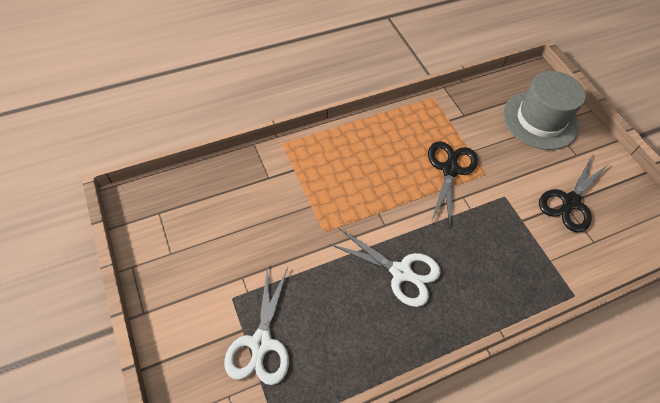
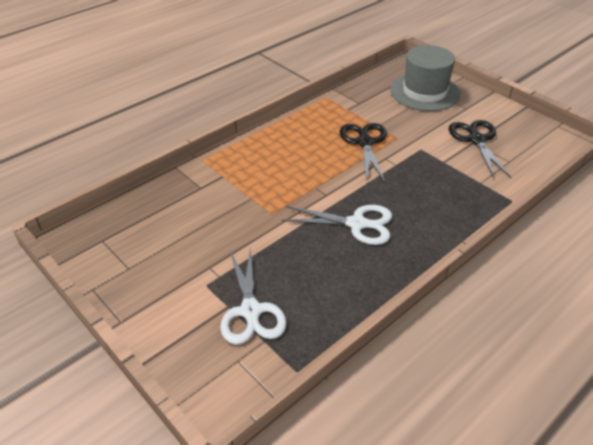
camera: 15 degrees left, 15 degrees down
black scissors [539,155,609,232] -> black scissors turned 150 degrees clockwise [449,120,512,178]

